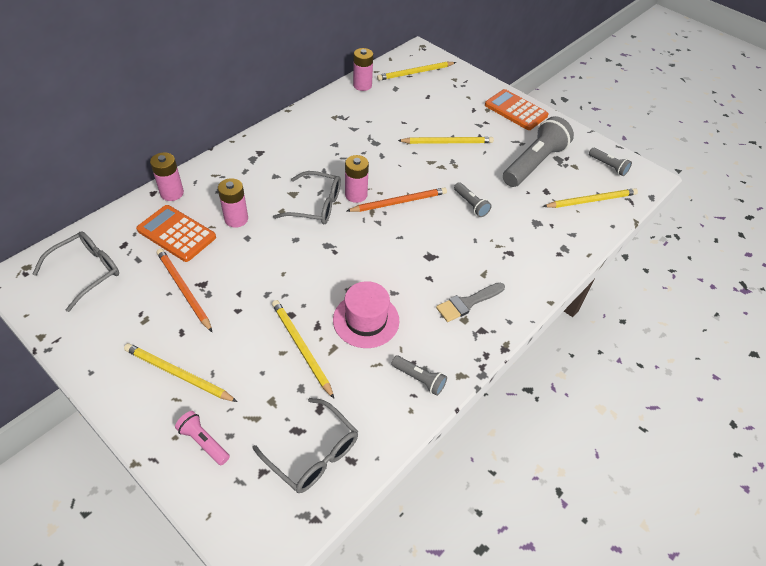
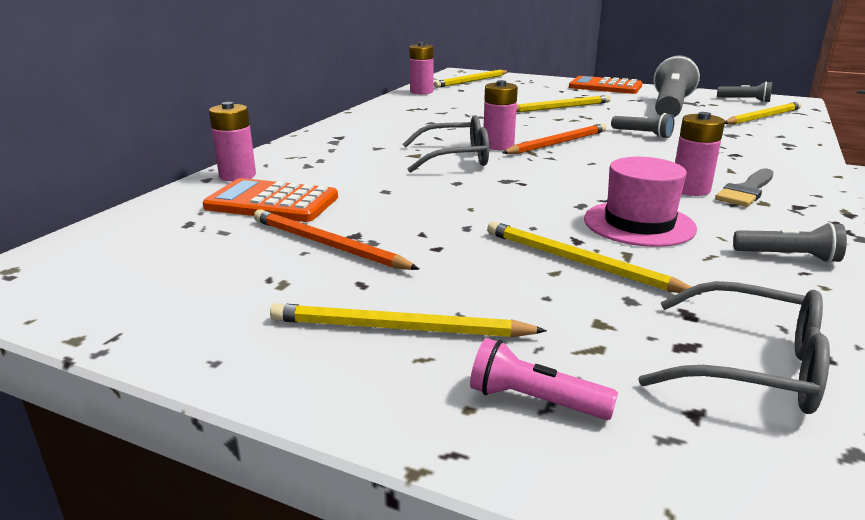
camera: 15 degrees left, 25 degrees down
grey glasses [33,231,119,312] -> none
pink battery [218,178,248,228] -> pink battery moved to [675,112,725,196]

